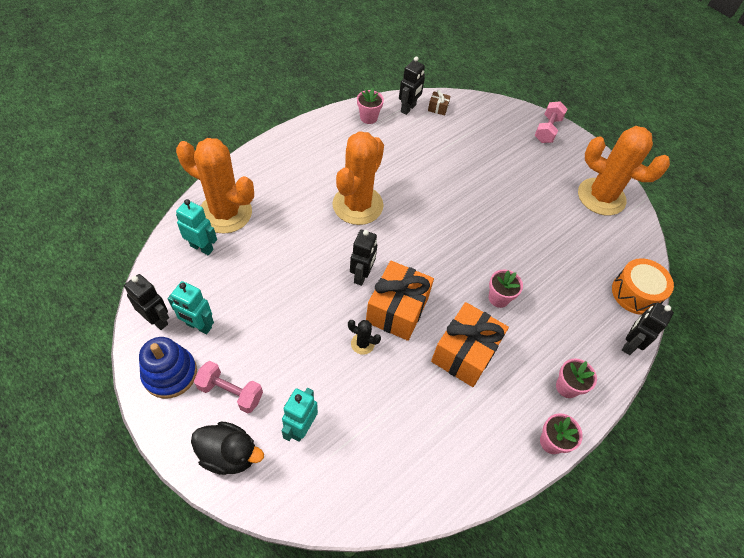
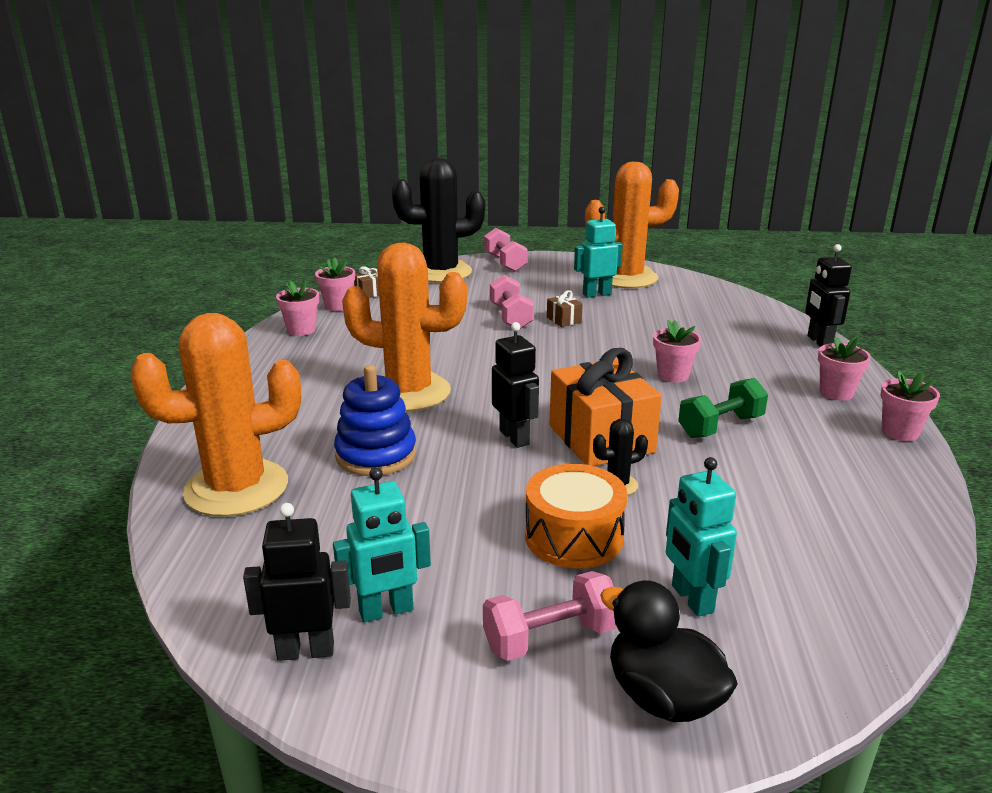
camera: 40 degrees left, 30 degrees down
blue stacking toy [139,337,197,399] -> blue stacking toy moved to [334,365,416,476]
turquoise robot [176,199,217,255] -> turquoise robot moved to [574,207,623,298]
black duck [191,421,264,475] -> black duck turned 105 degrees counterclockwise [600,580,738,722]
orange cactus [332,131,384,225] -> orange cactus turned 60 degrees counterclockwise [342,243,467,411]
black robot [399,56,425,115] -> pink flower pot [315,257,355,311]
orange gift [431,302,509,387] -> green dumbbell [678,378,768,438]
orange drum [612,258,674,315] -> orange drum moved to [525,464,628,568]
none -> black cactus [392,158,485,283]
none -> pink dumbbell [490,275,534,328]
none -> brown gift [547,290,583,327]

